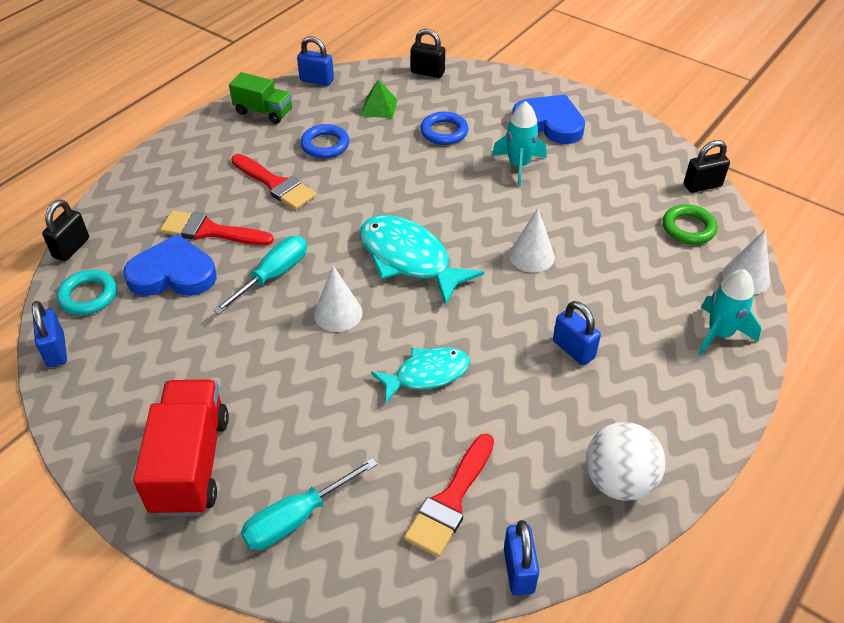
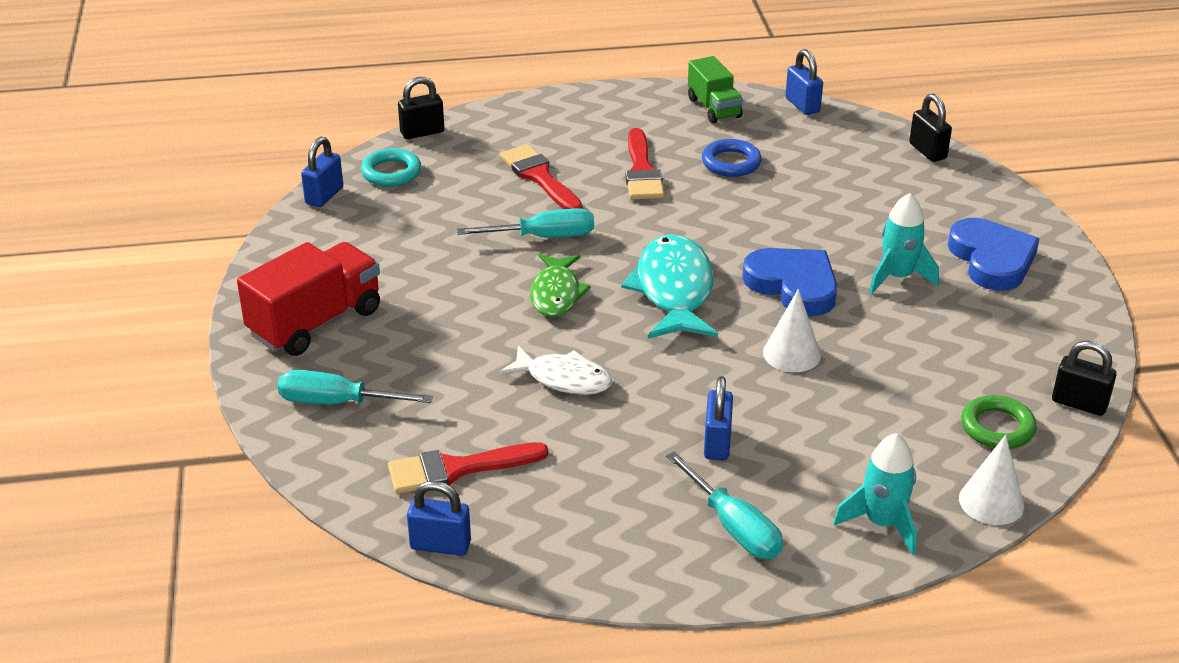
camera: 45 degrees right, 10 degrees down
blue heart [123,234,217,296] -> blue heart moved to [742,248,837,316]
white cone [314,266,362,332] -> green fish [530,253,591,317]
green pyramid [361,80,398,119] -> none
turquoise fish [371,347,470,403] -> white fish [499,345,612,395]
blue ring [420,112,469,145] -> none
blue padlock [504,520,539,596] -> blue padlock turned 60 degrees clockwise [407,481,471,556]
white ball [586,422,666,501] -> none
none -> turquoise screwdriver [666,451,783,559]

